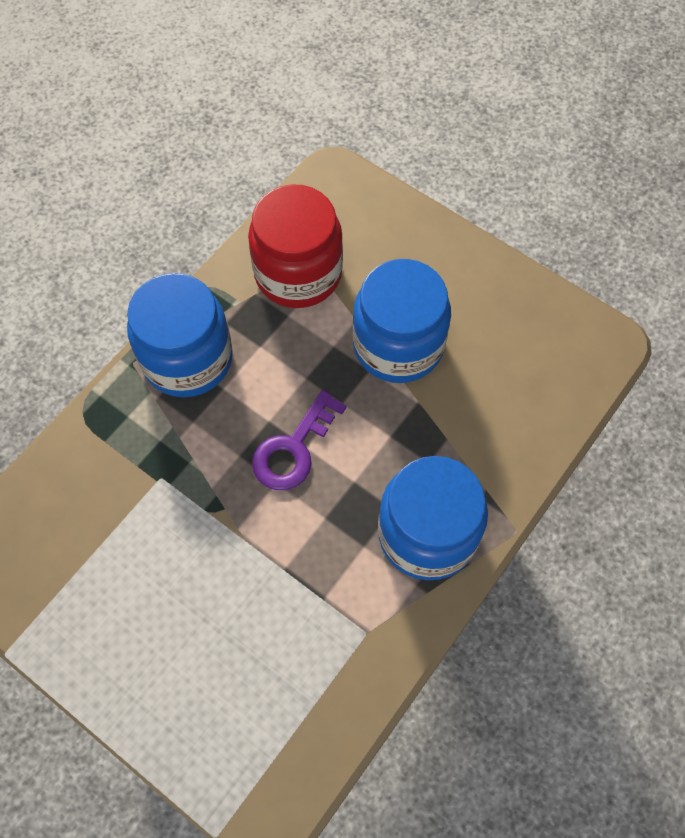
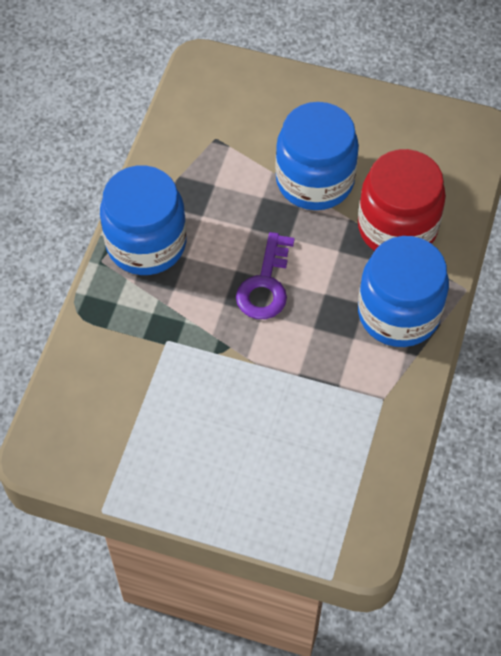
camera: 20 degrees left, 5 degrees down
red jar [248,184,343,308] -> red jar moved to [358,149,446,251]

